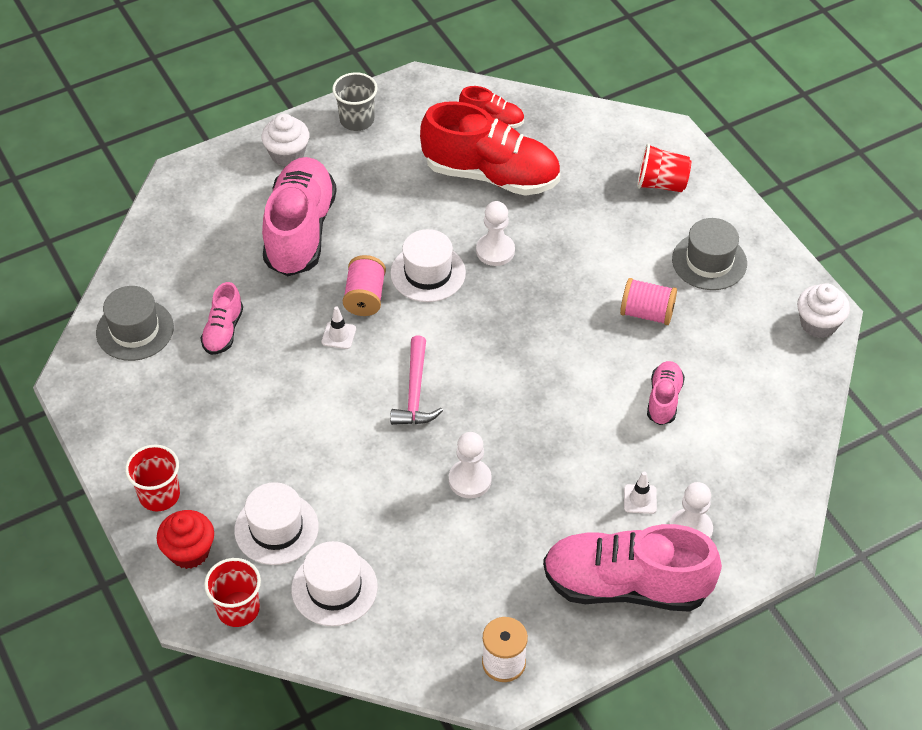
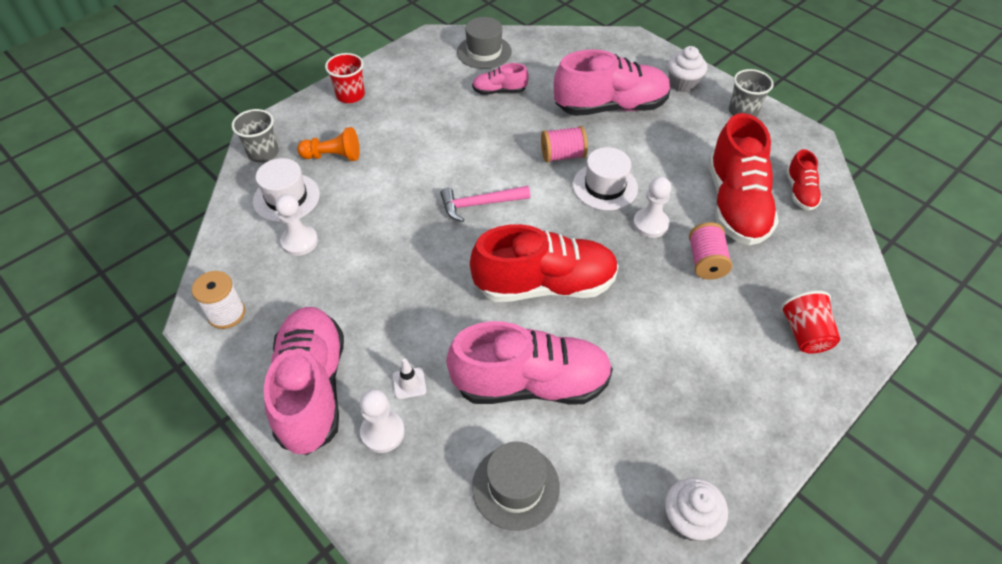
camera: 75 degrees right, 0 degrees up
red cupcake [156,510,214,569] -> none
red cup [204,558,261,627] -> grey cup [232,109,279,162]
white hat [234,482,319,565] -> orange pawn [297,127,360,161]
white traffic cone [322,306,356,349] -> none
white pawn [449,432,492,498] -> white pawn moved to [276,194,318,256]
pink spool [620,278,677,325] -> pink spool moved to [689,222,732,280]
pink shoe [647,361,685,425] -> pink shoe [446,321,613,405], size x2.08
grey hat [672,218,747,290] -> grey hat moved to [472,441,560,531]
none -> red shoe [470,224,619,302]

